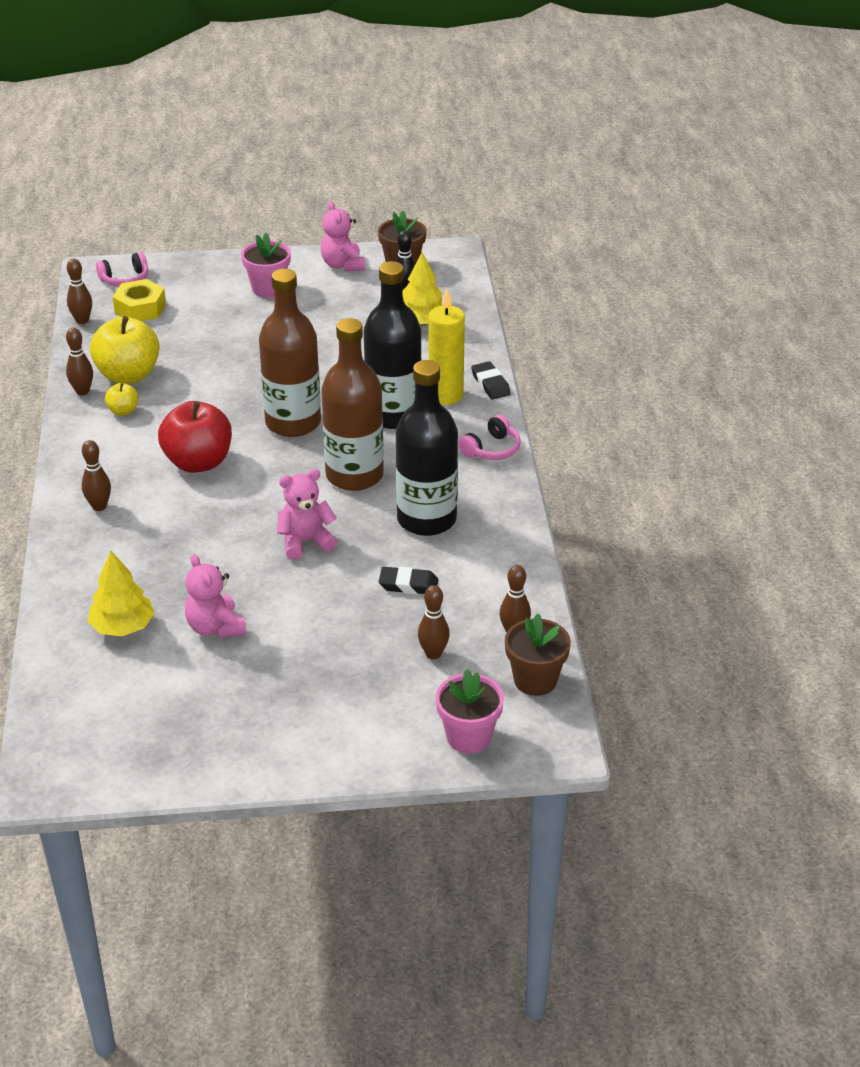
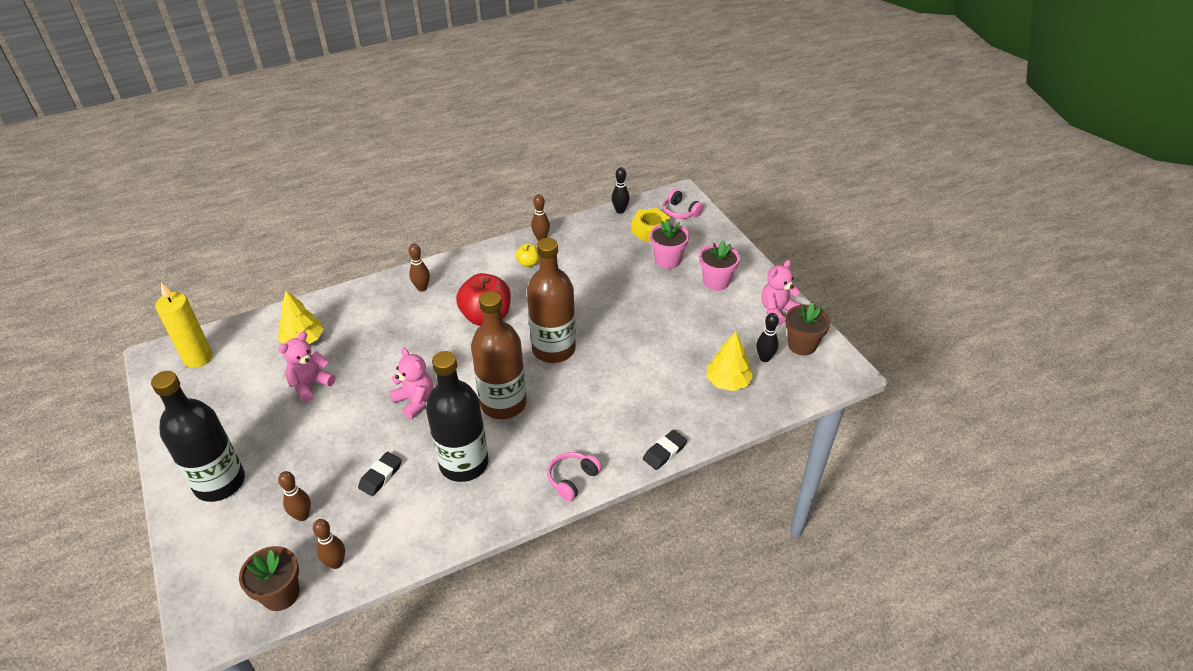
camera: 70 degrees right, 5 degrees up
brown bowling pin [67,259,92,324] -> black bowling pin [612,167,630,214]
yellow apple [90,316,160,384] -> none
black bottle [364,261,422,429] -> black bottle moved to [151,371,245,502]
black eraser [379,567,438,594] -> black eraser turned 45 degrees clockwise [358,452,402,496]
yellow candle [428,288,465,405] -> yellow candle moved to [155,283,212,368]
pink flower pot [436,669,504,754] -> pink flower pot moved to [650,219,689,269]
pink headphones [459,415,521,460] -> pink headphones turned 105 degrees clockwise [547,452,602,501]

